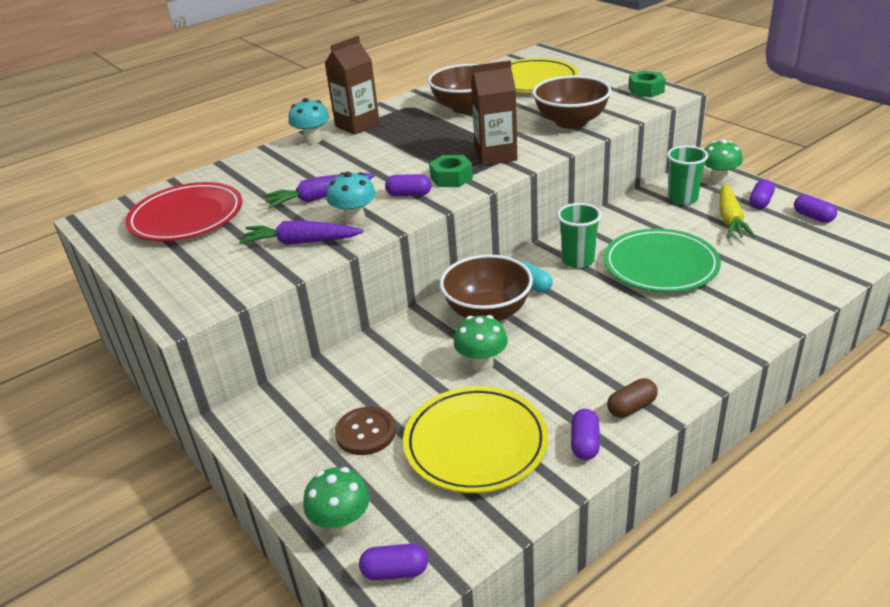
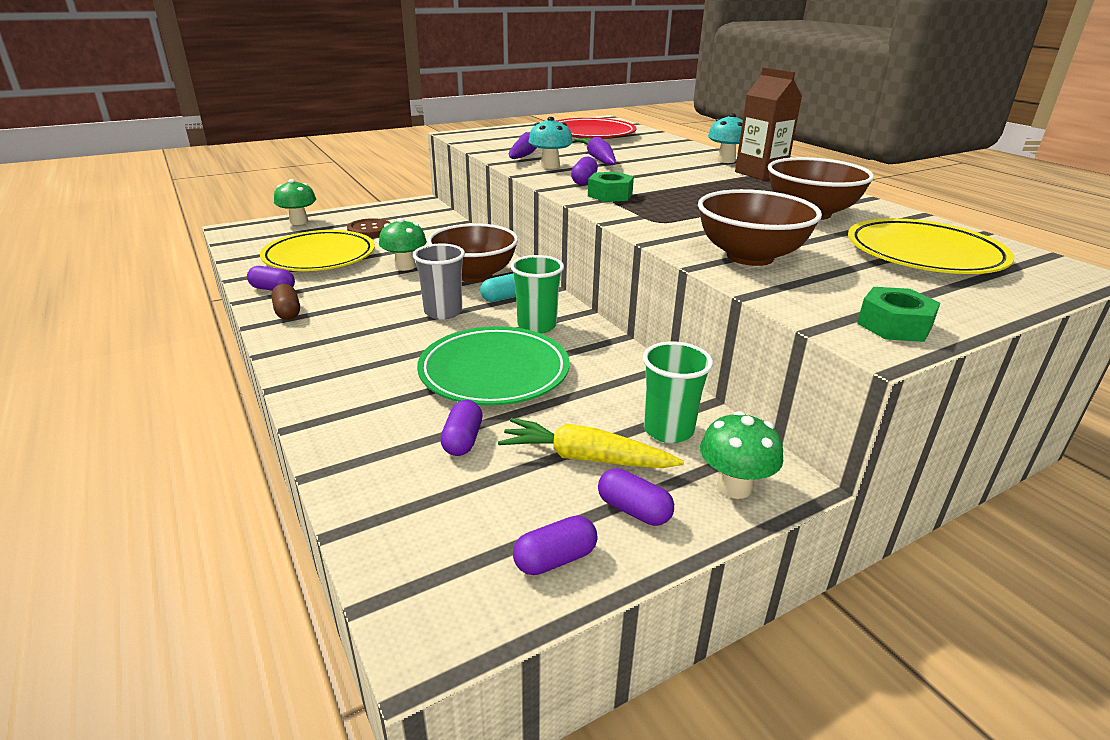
camera: 95 degrees right, 5 degrees down
purple capsule [359,544,428,580] -> purple capsule moved to [440,400,483,456]
brown carton [471,60,517,166] -> none
none -> grey cup [413,243,465,320]

